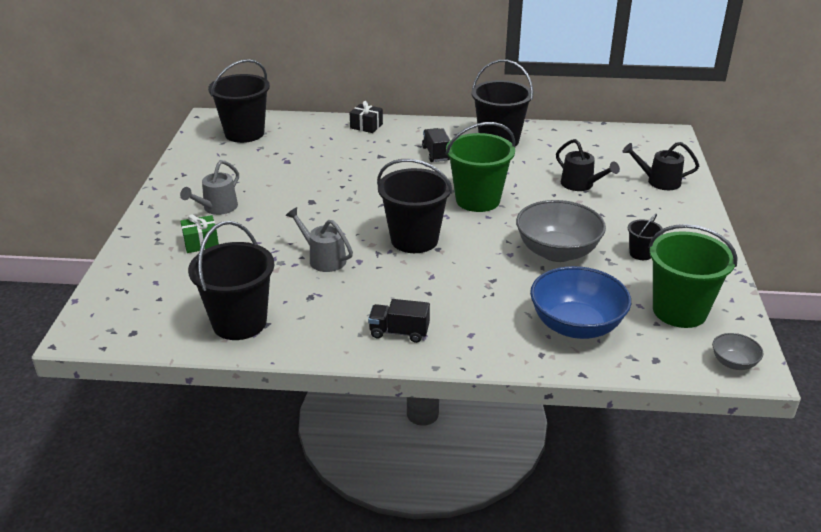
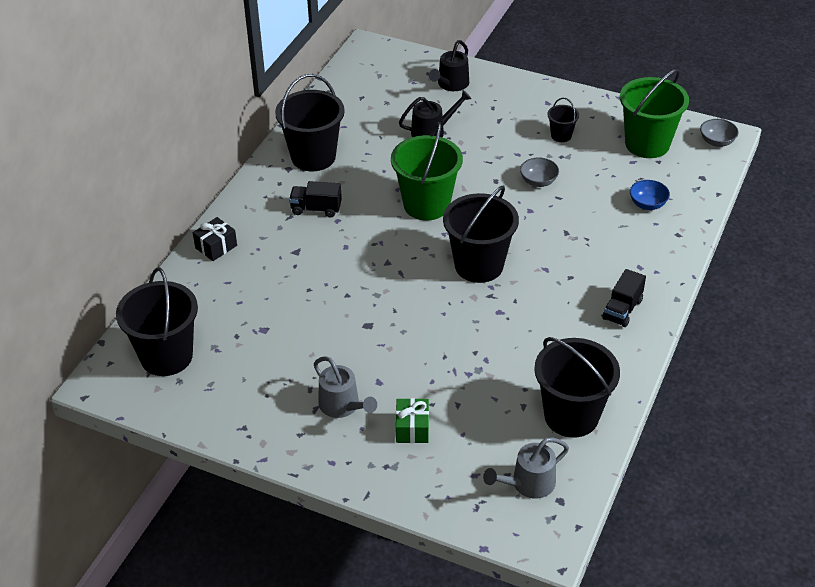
camera: 70 degrees left, 10 degrees up
grey watering can [286,207,353,272] -> grey watering can moved to [483,438,569,498]
grey bowl [516,200,606,262] -> grey bowl [520,158,559,187], size x0.47
blue bowl [530,266,631,339] -> blue bowl [630,180,670,210], size x0.47

